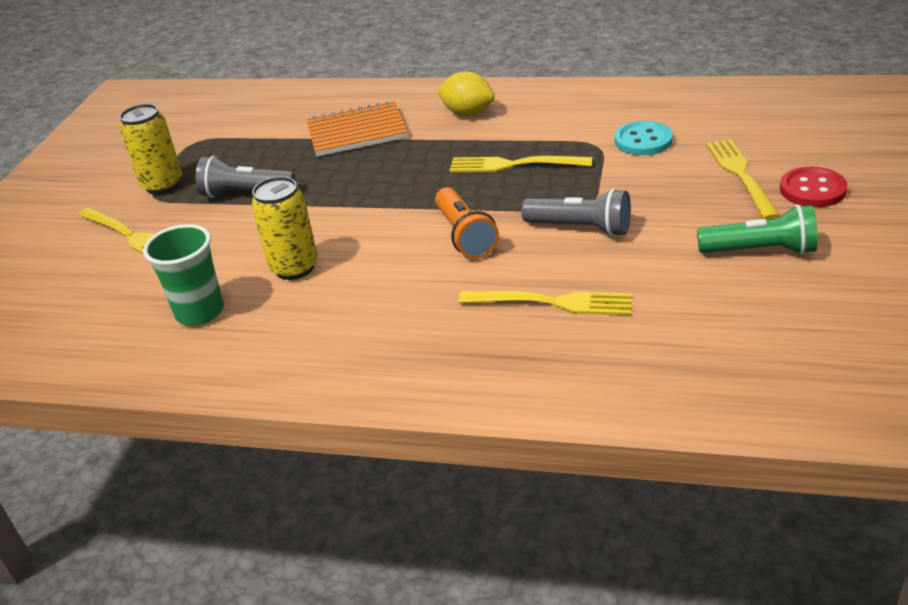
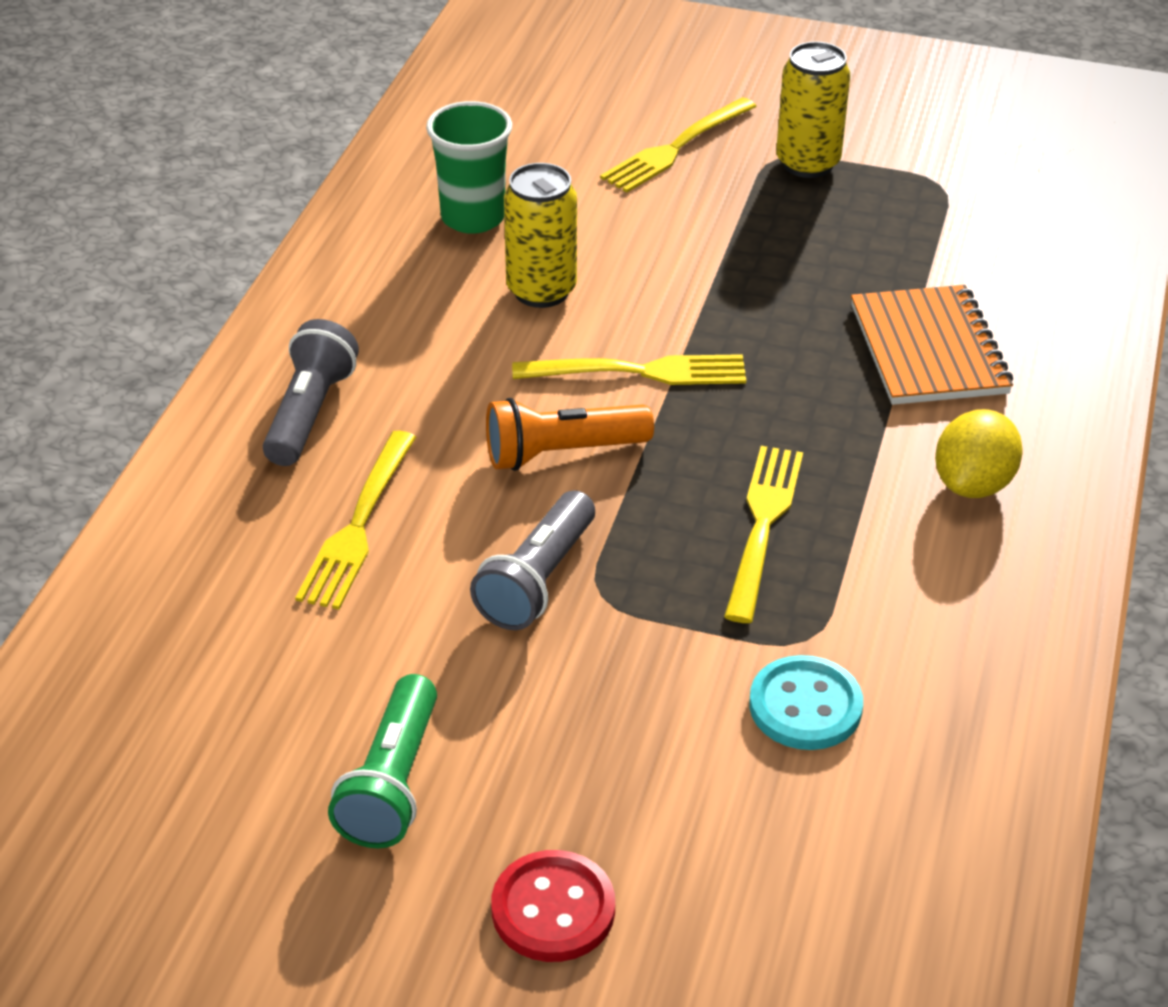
camera: 90 degrees right, 5 degrees up
grey flashlight [196,156,295,198] -> grey flashlight moved to [263,319,359,466]
yellow fork [706,139,780,220] -> yellow fork moved to [512,354,746,385]

